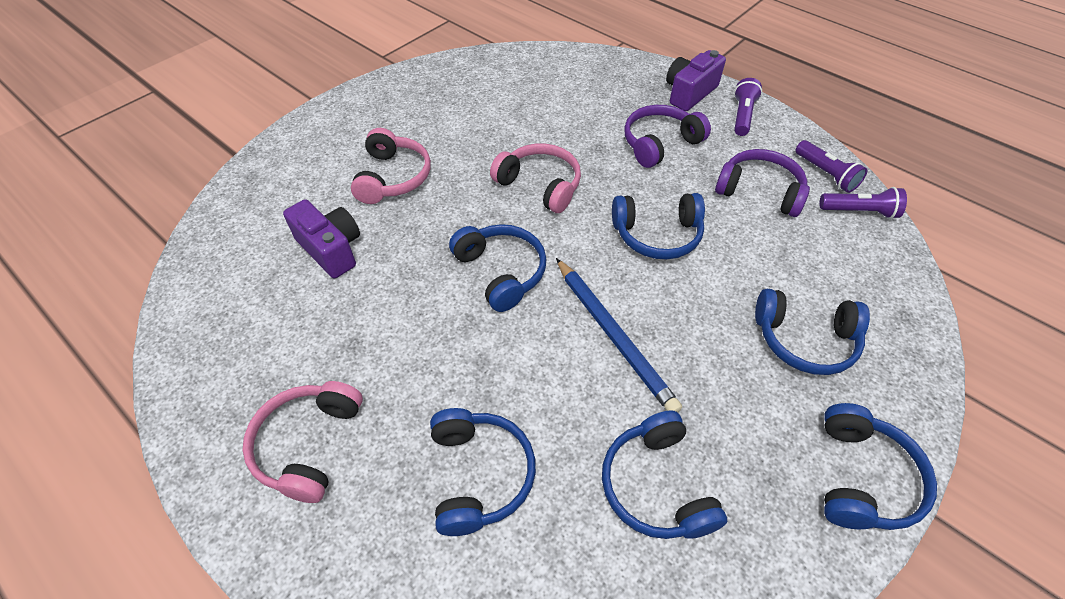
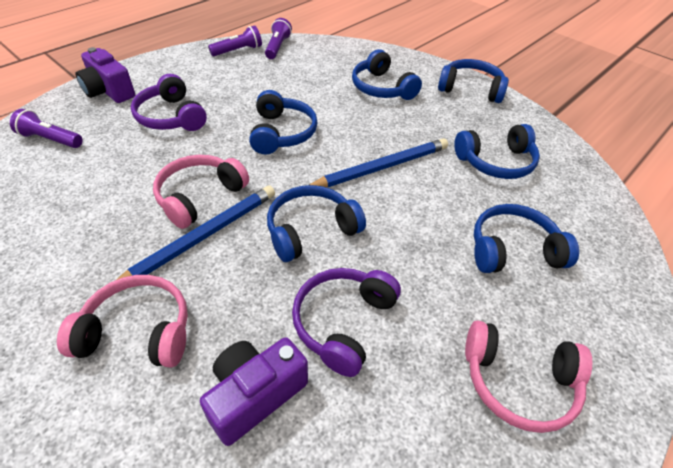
camera: 90 degrees left, 5 degrees down
purple headphones [715,149,810,217] -> purple headphones moved to [292,268,401,377]
purple flashlight [734,78,762,136] -> purple flashlight moved to [10,109,83,148]
blue headphones [755,289,870,375] -> blue headphones turned 135 degrees clockwise [352,49,422,100]
none -> blue pencil [116,185,275,280]

